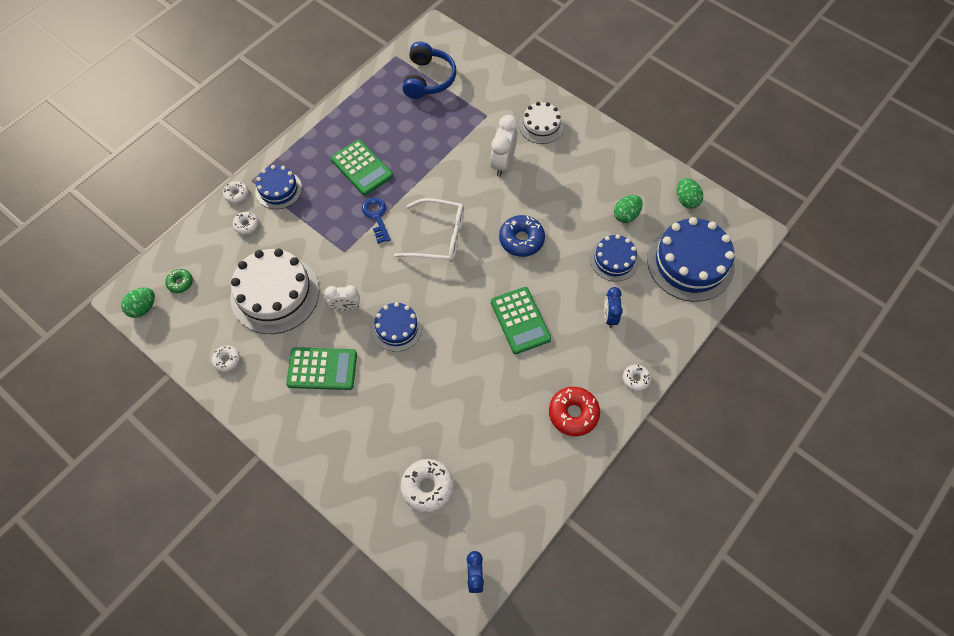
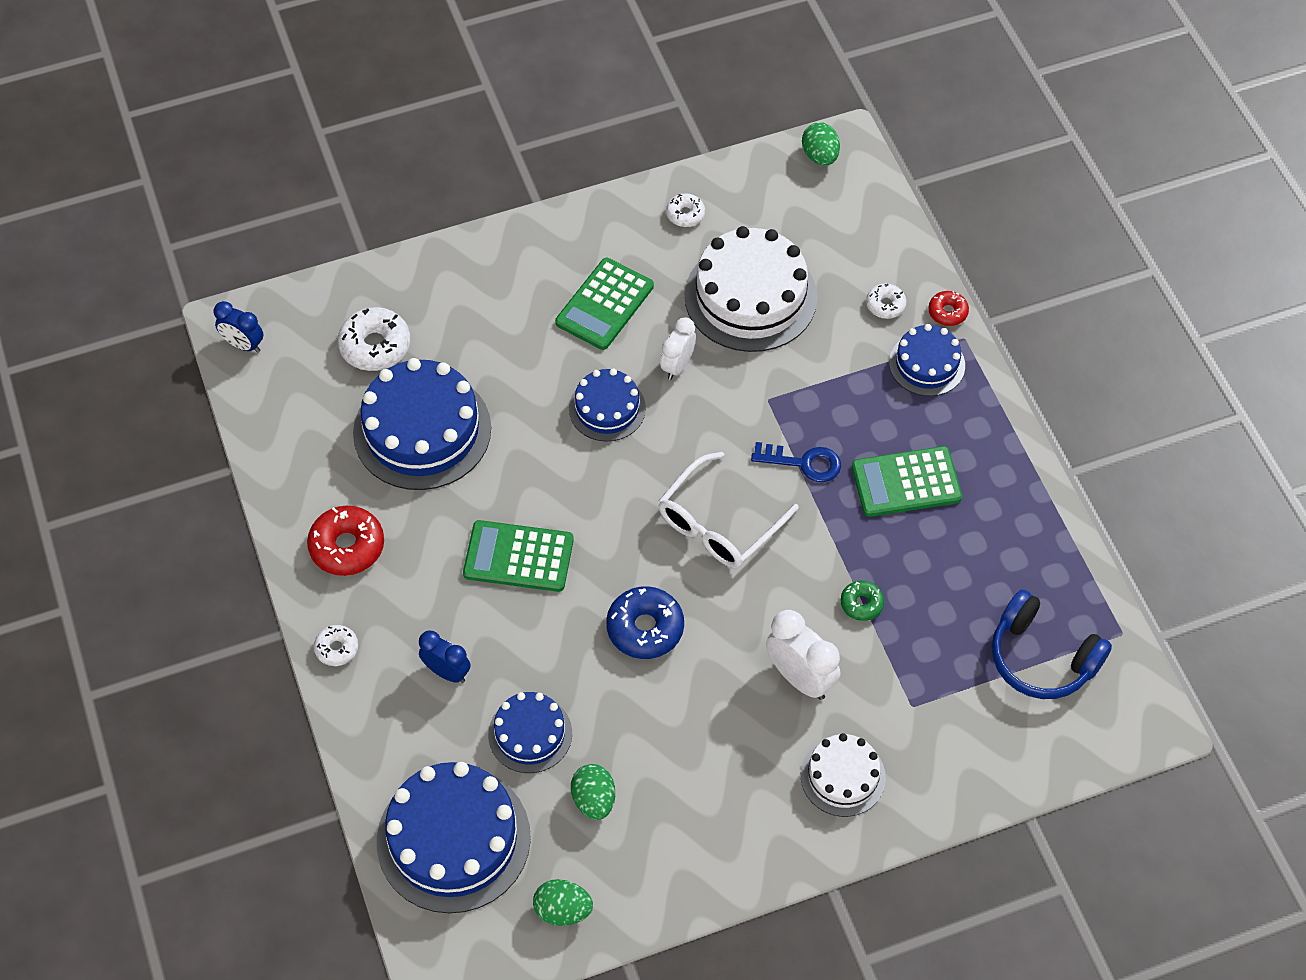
camera: 120 degrees right, 5 degrees down
green donut [165,269,193,293] -> green donut moved to [841,580,884,621]
white donut [223,181,249,203] -> red donut [928,291,969,326]
none -> blue cake [353,358,491,490]

